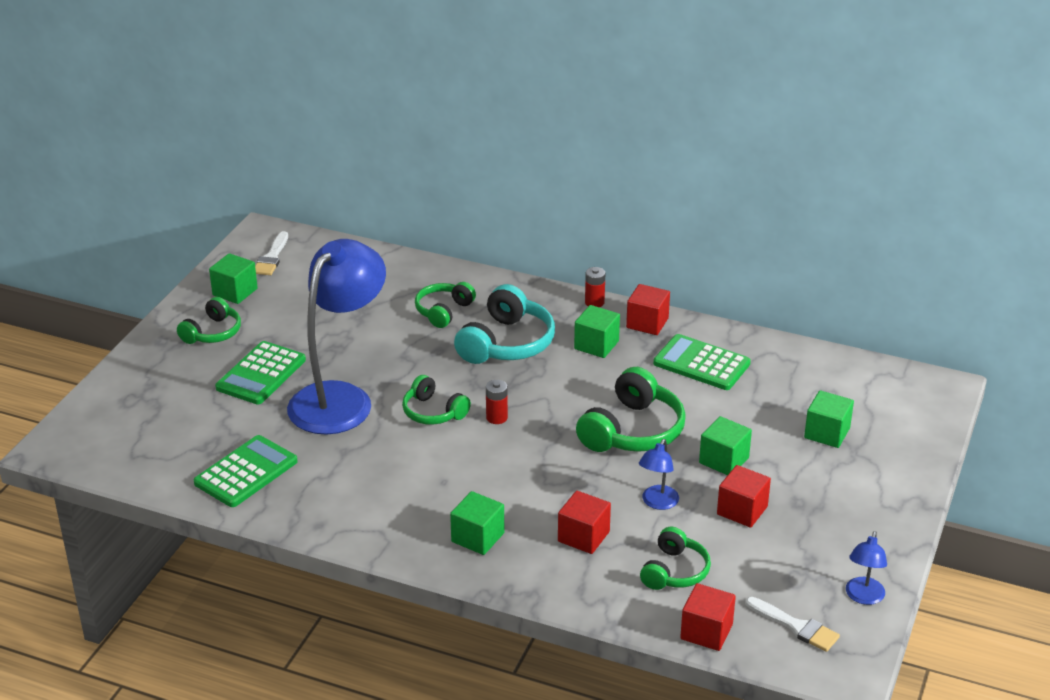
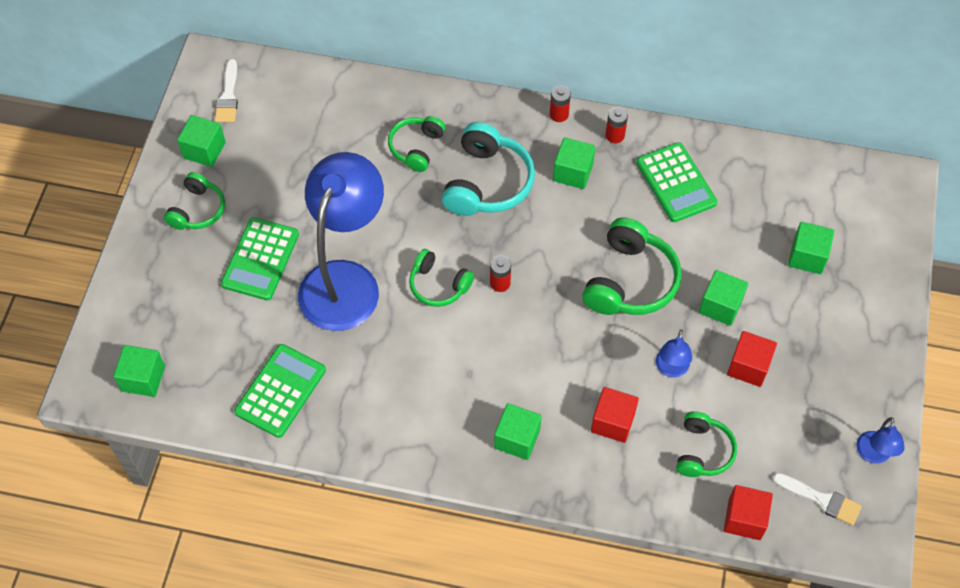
camera: 10 degrees left, 25 degrees up
red cube [626,284,670,335] -> red battery [605,107,628,143]
green calculator [653,334,751,390] -> green calculator turned 135 degrees counterclockwise [636,142,717,222]
none -> green cube [113,345,165,397]

